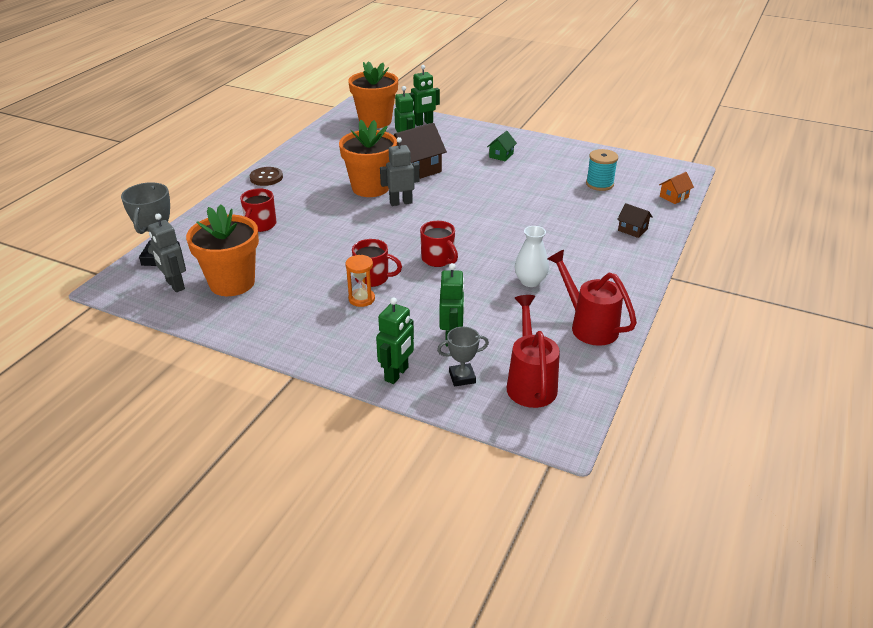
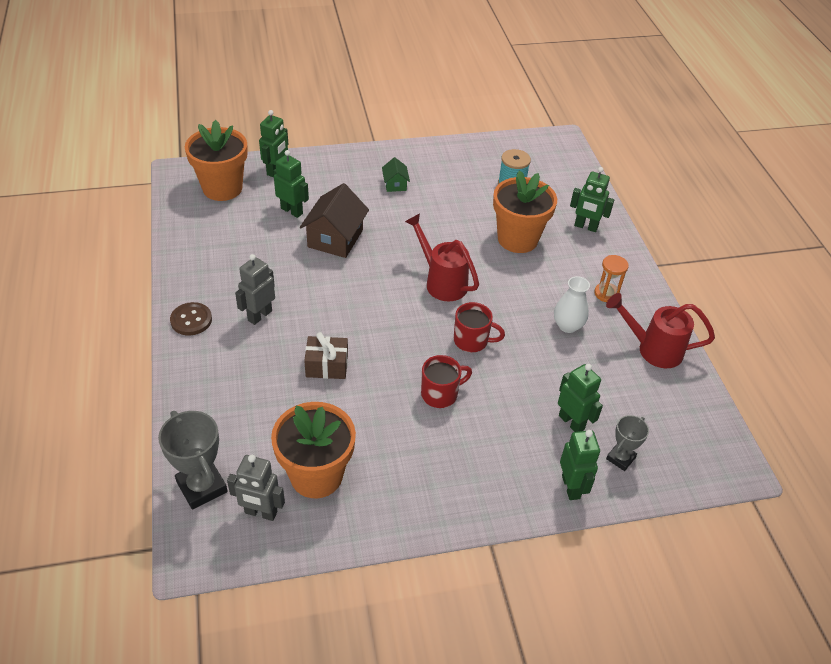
camera: 40 degrees left, 10 degrees up
red mug [240,188,276,232] -> none
orange flower pot [339,120,397,197] -> orange flower pot moved to [493,170,557,253]
orange hourglass [345,255,375,307] -> orange hourglass moved to [594,255,629,302]
grey robot [380,137,420,206] -> grey robot moved to [235,254,275,325]
red watering can [507,295,560,408] -> red watering can moved to [405,213,479,301]
brown house [617,203,652,238] -> green robot [570,167,614,232]
orange house [659,172,694,204] -> none
none -> brown gift [304,332,348,379]

